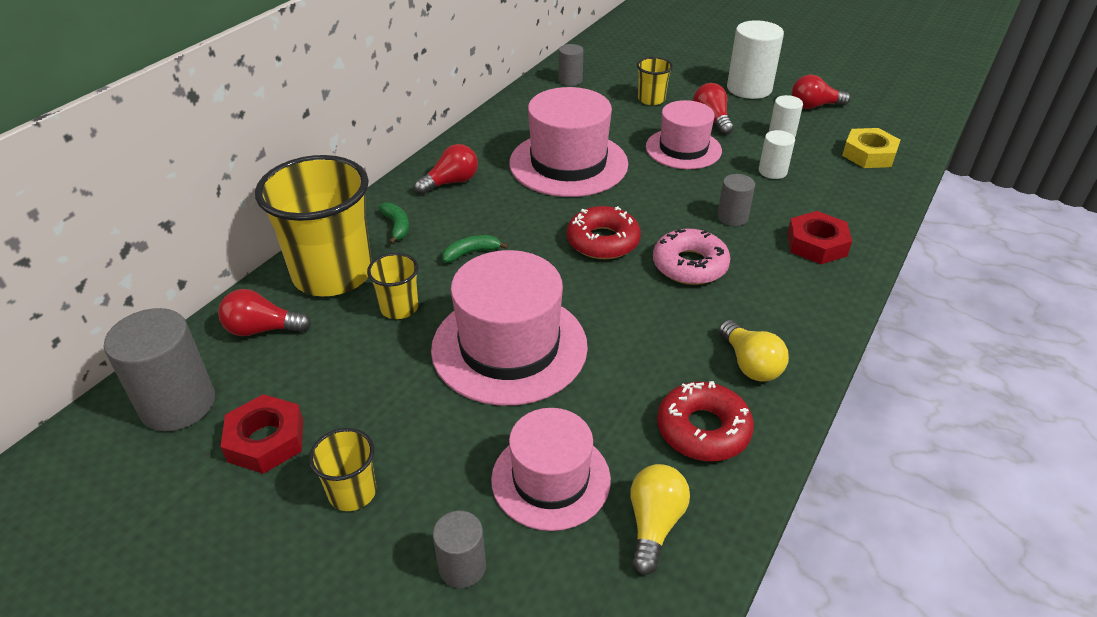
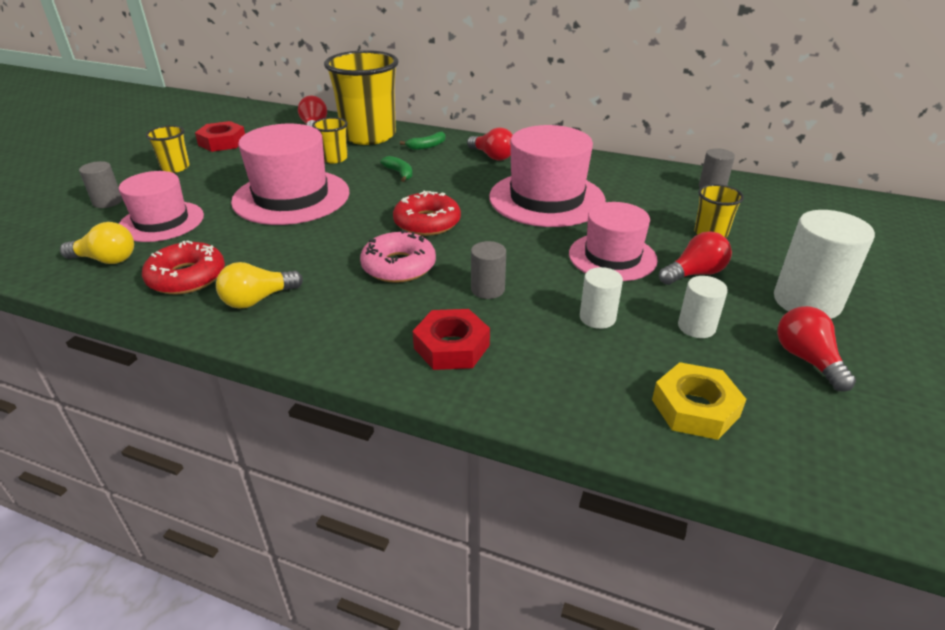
camera: 80 degrees right, 5 degrees down
grey cylinder [104,308,215,431] -> none

